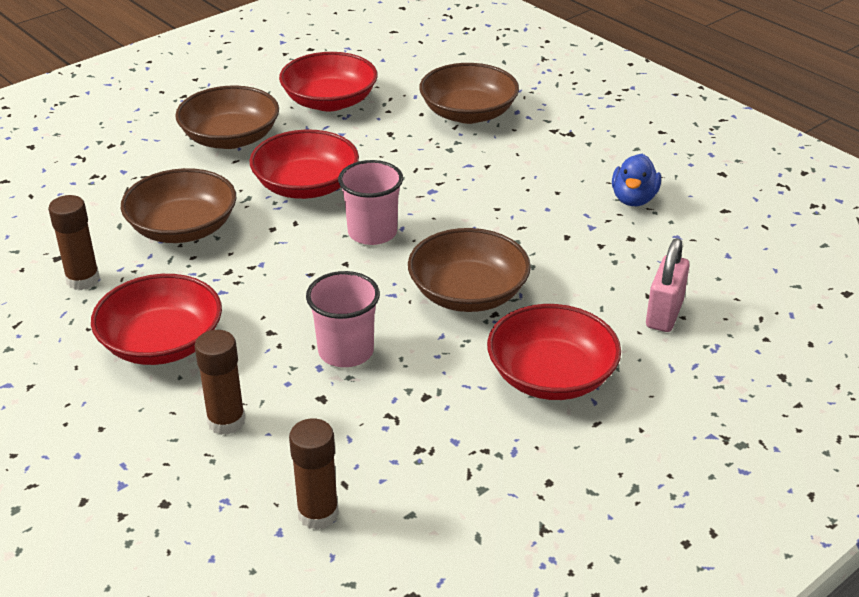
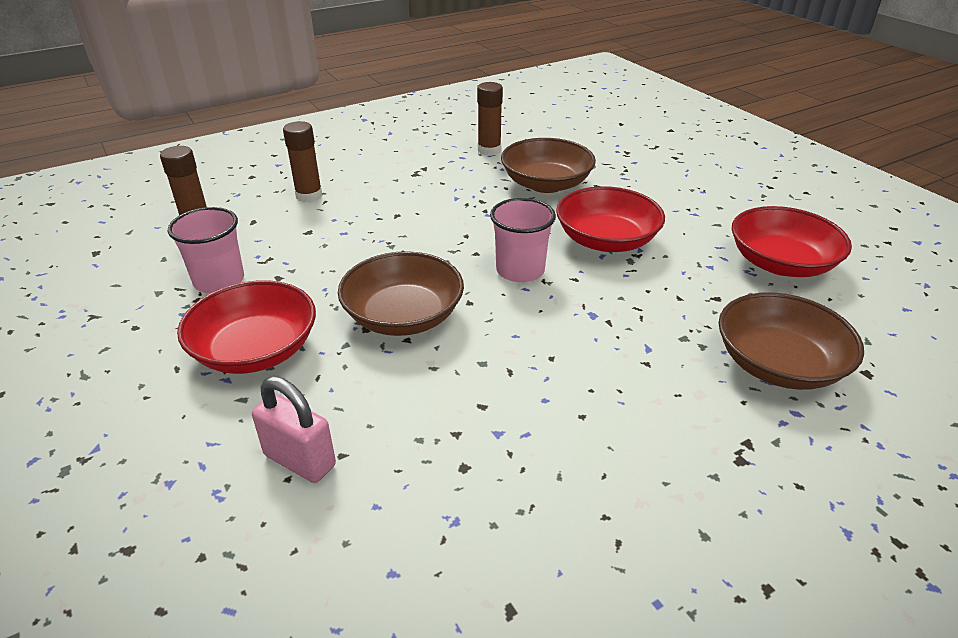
camera: 100 degrees right, 0 degrees up
red bowl [91,274,222,365] -> none
brown bowl [175,86,279,149] -> none
pink cup [306,271,380,367] -> pink cup moved to [168,207,244,293]
blue duck [612,154,661,206] -> none

